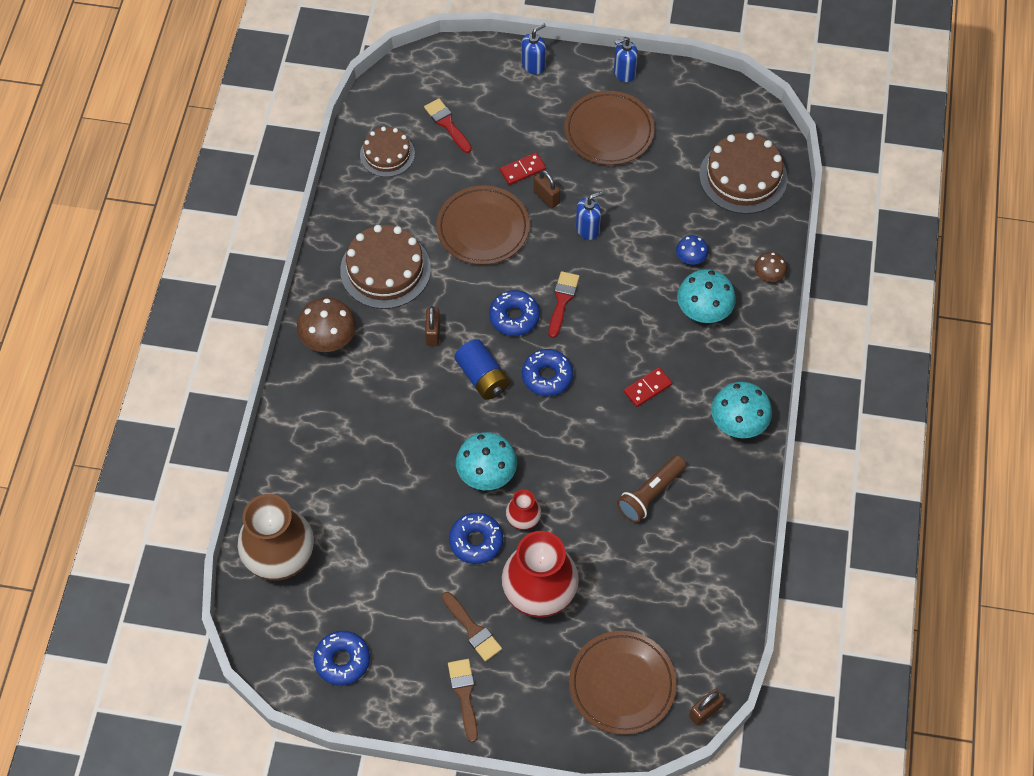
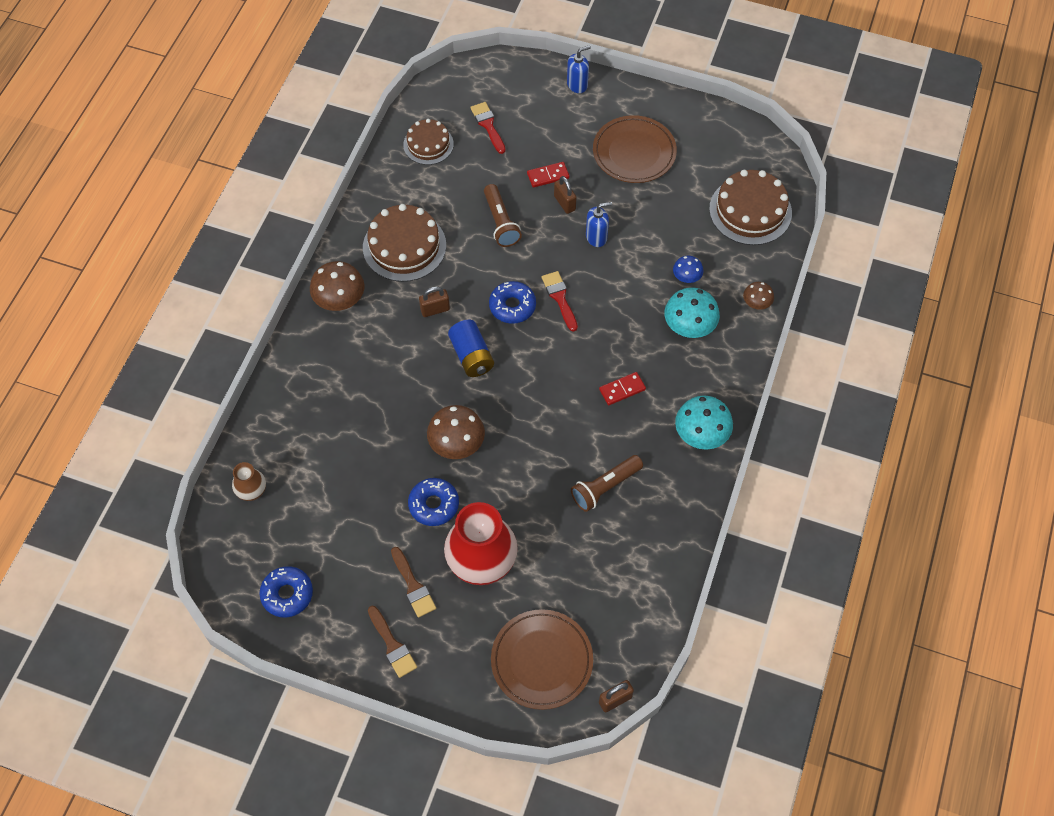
camera: 10 degrees right, 0 degrees up
brown vase [237,494,314,581] -> brown vase [232,462,266,501], size x0.48
brown padlock [425,306,440,346] -> brown padlock turned 60 degrees clockwise [419,286,450,317]
brown plate [436,185,530,265] -> brown flashlight [484,184,522,247]
brown brush [448,659,478,742] -> brown brush turned 150 degrees clockwise [368,606,417,678]
turquoise mushroom [456,432,517,490] -> brown mushroom [427,405,485,459]
red vase [506,489,541,530] -> none
blue donut [522,349,573,396] -> none
red brush [549,271,580,338] -> red brush turned 45 degrees counterclockwise [542,271,578,332]
blue soap dispenser [614,37,638,82] -> none

